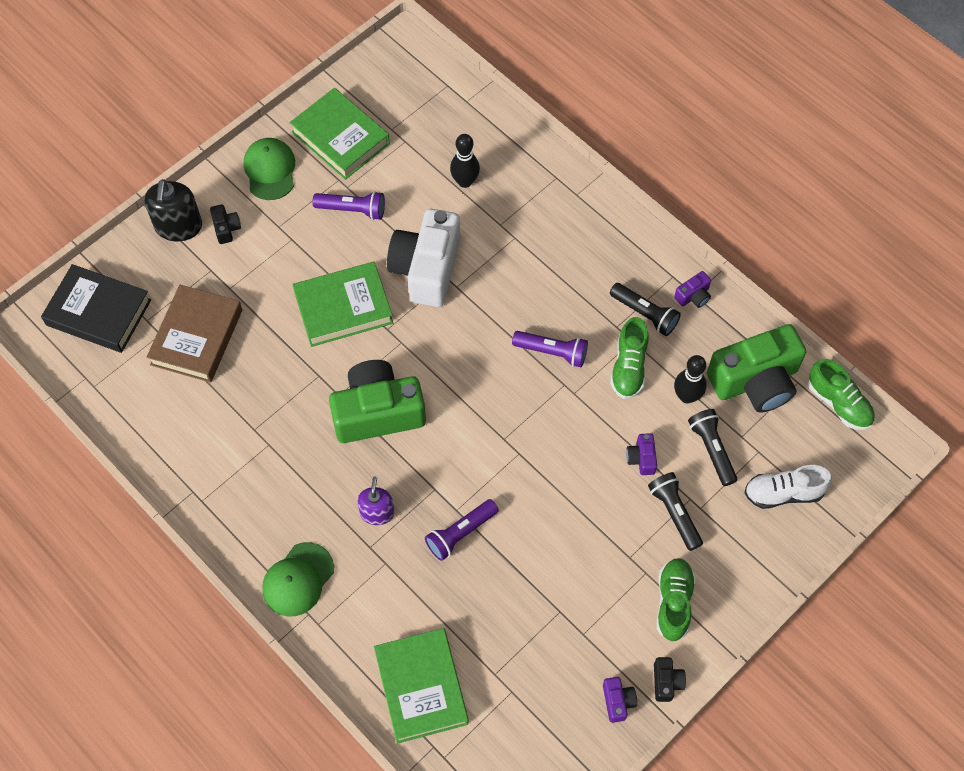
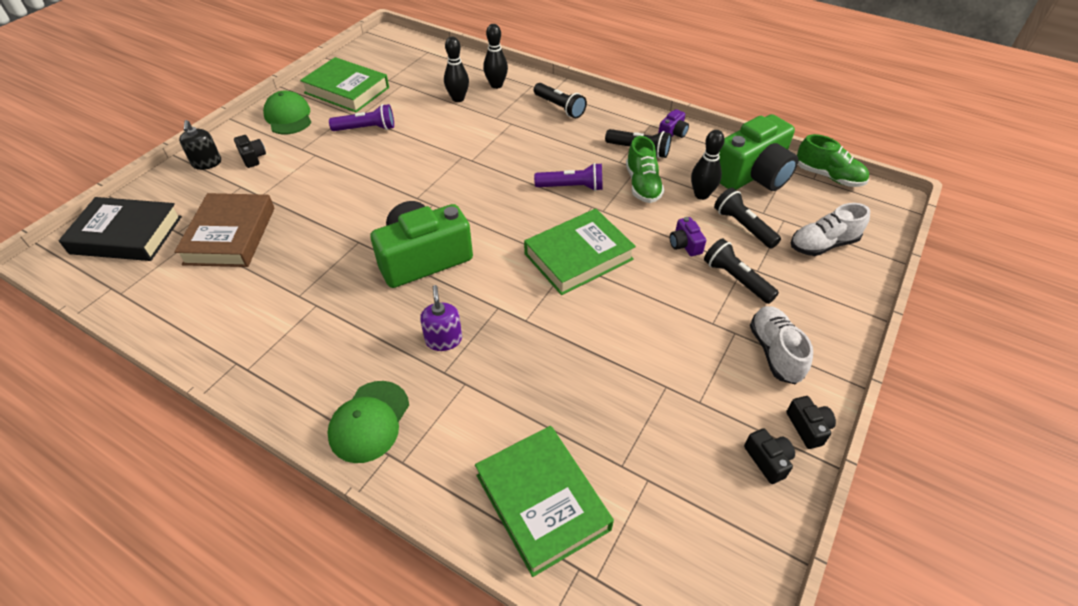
camera: 15 degrees left, 15 degrees down
black soap dispenser [144,179,202,242] -> black soap dispenser [179,120,221,170], size x0.65
green book [293,262,393,347] -> green book moved to [524,209,636,295]
white camera [387,209,460,307] -> none
purple flashlight [425,499,499,561] -> none
purple camera [603,677,637,723] -> black camera [744,428,795,484]
green shoe [657,558,696,641] -> white shoe [750,306,813,384]
none -> black bowling pin [483,24,508,89]
none -> black flashlight [534,83,587,118]

